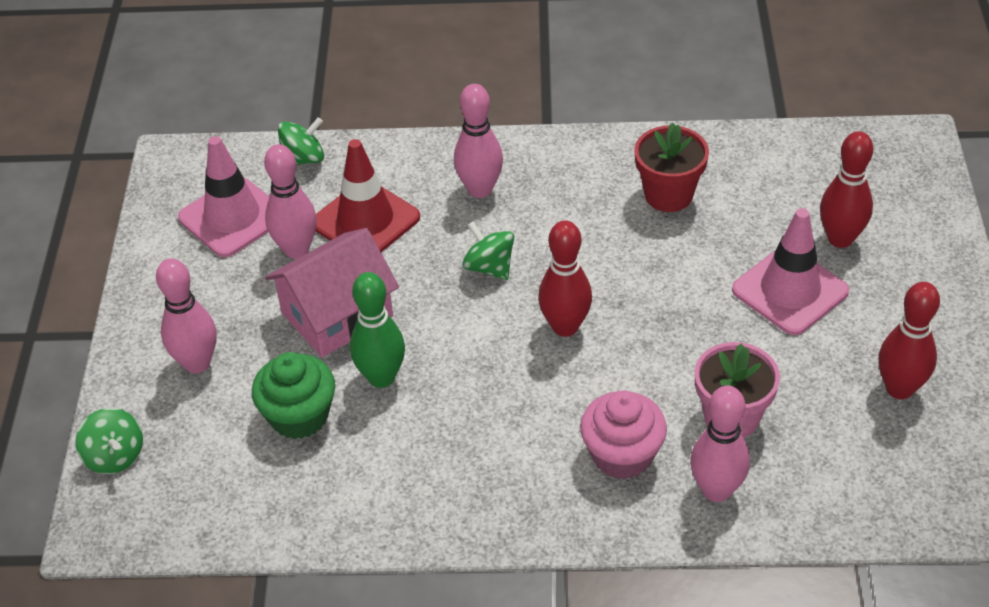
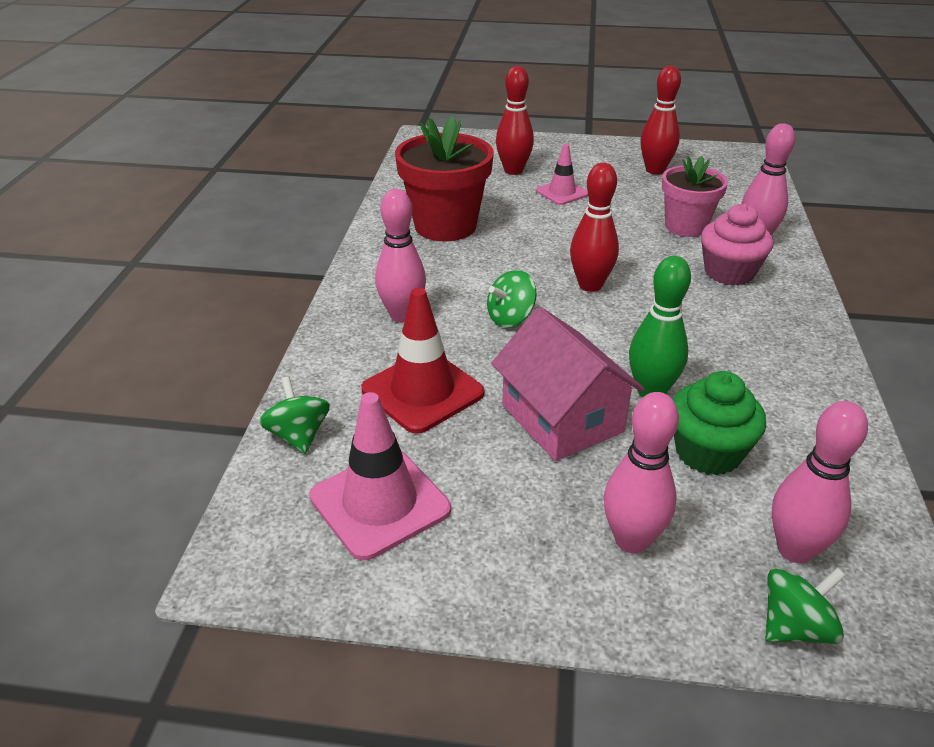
camera: 85 degrees left, 10 degrees down
pink bowling pin [264,144,317,259] -> pink bowling pin moved to [772,401,868,563]
red flower pot [634,123,709,212] -> red flower pot [395,116,494,241], size x1.51
pink traffic cone [732,208,849,335] -> pink traffic cone [536,144,588,205], size x0.60

